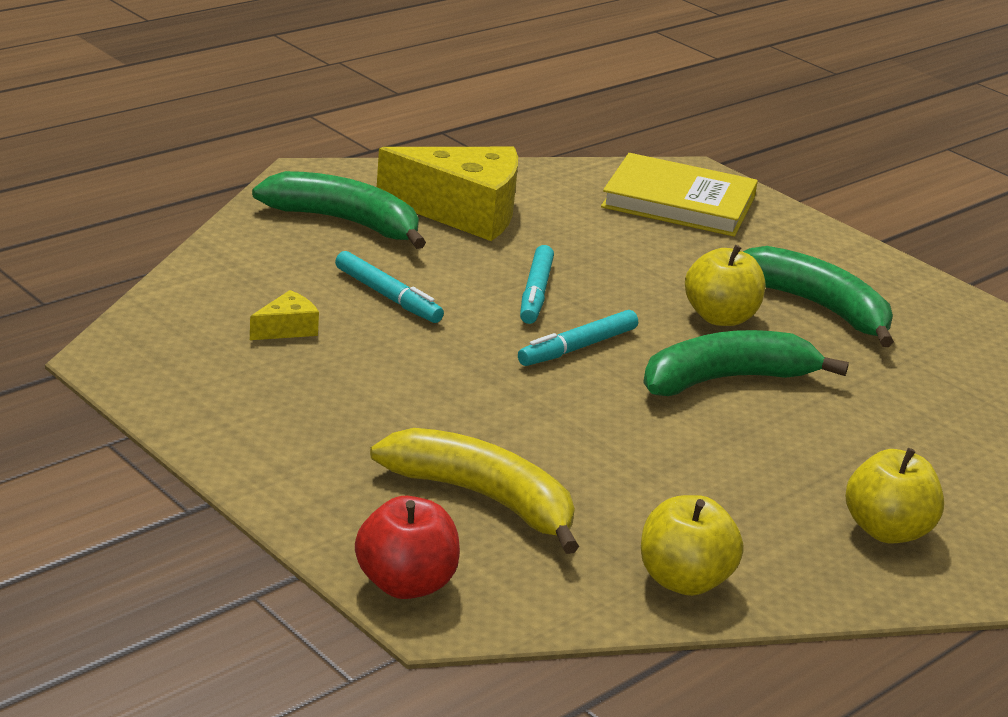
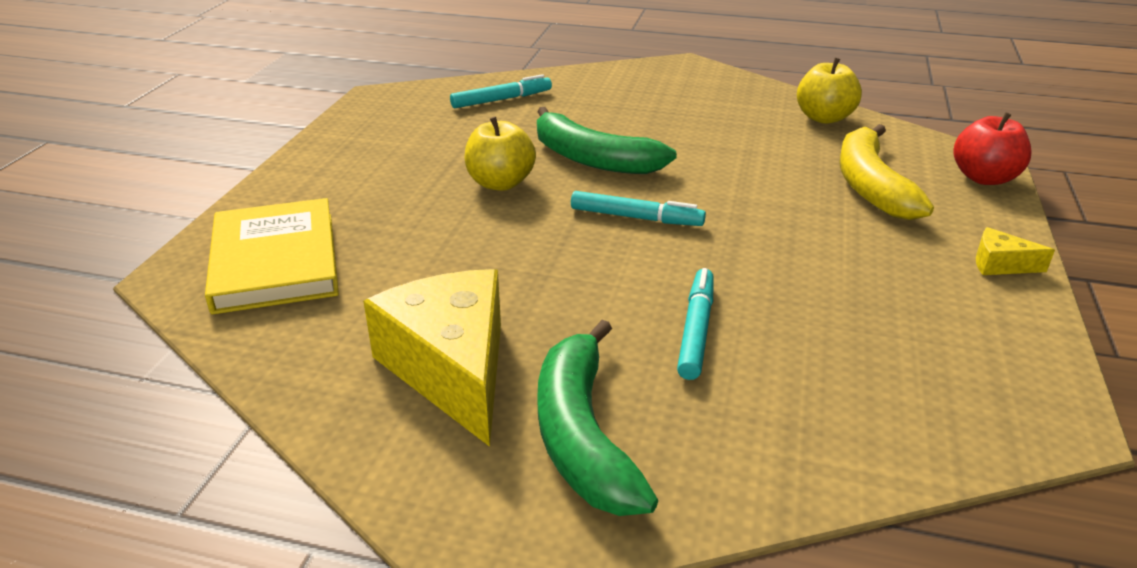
camera: 120 degrees left, 5 degrees up
yellow cheese [250,290,319,340] -> yellow cheese moved to [976,227,1055,275]
turquoise marker [520,245,554,324] -> turquoise marker moved to [450,74,552,108]
green banana [743,246,894,347] -> none
yellow apple [845,448,944,543] -> none

